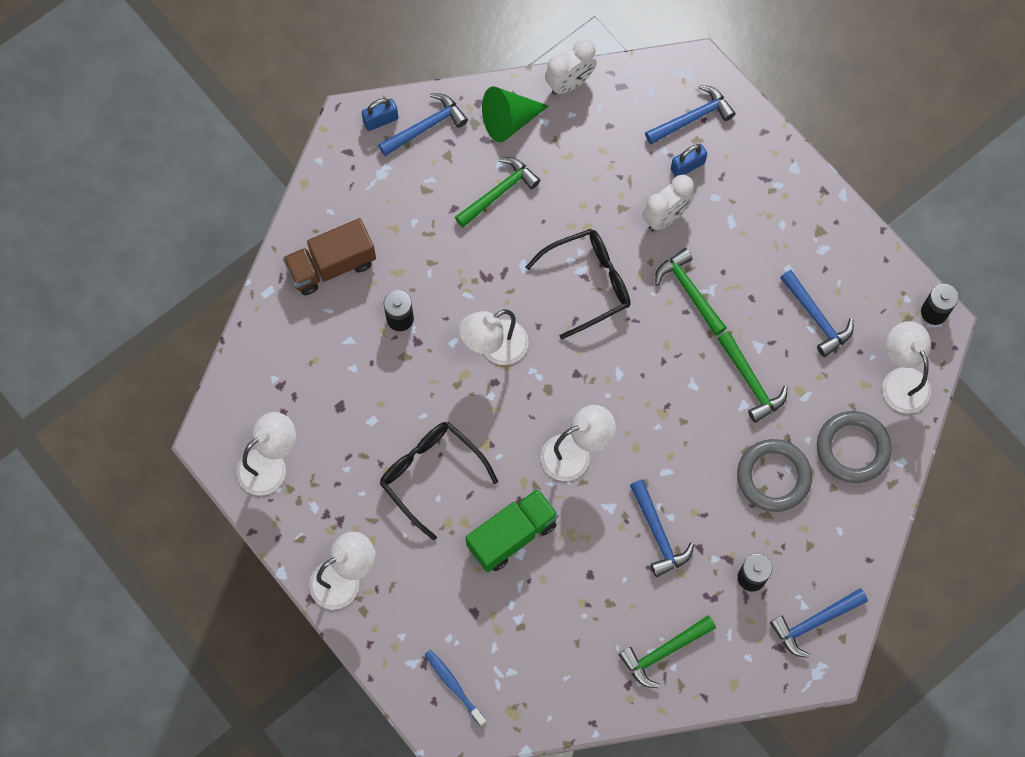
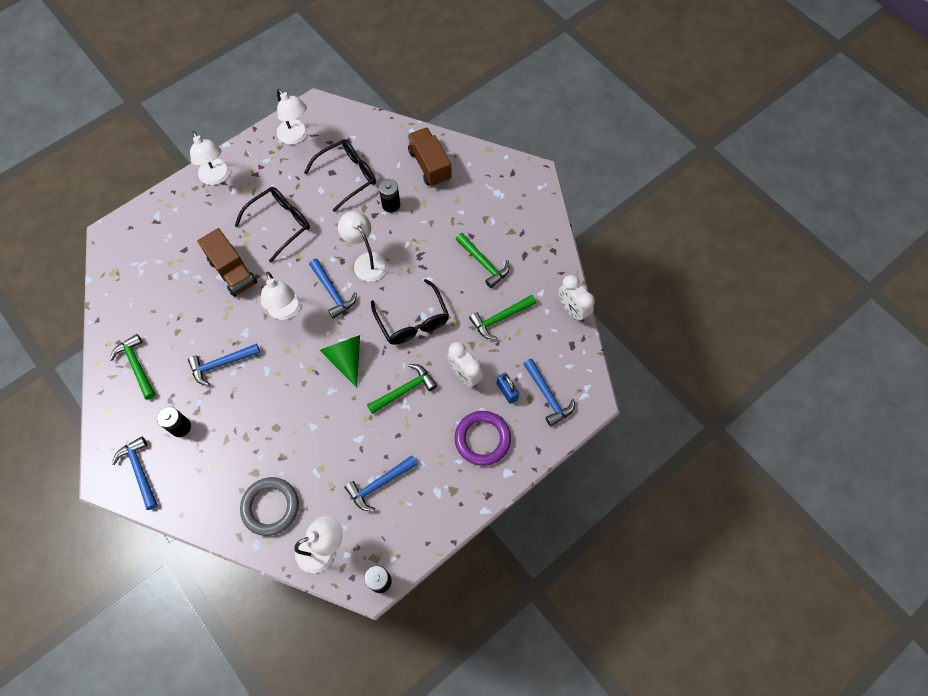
camera: 90 degrees right, 5 degrees down
blue padlock [362,98,398,131] -> none
blue hammer [378,93,468,156] -> blue hammer moved to [309,259,357,319]
blue toothbrush [425,650,486,726] -> none
green truck [466,489,559,572] -> brown truck [197,228,257,297]
green cone [482,86,549,143] -> green cone moved to [320,335,360,387]
green hammer [718,332,788,423] -> green hammer moved to [469,295,536,340]
grey ring [737,439,812,512] -> none
none -> black glasses [304,139,376,212]
none -> purple ring [455,411,511,466]

